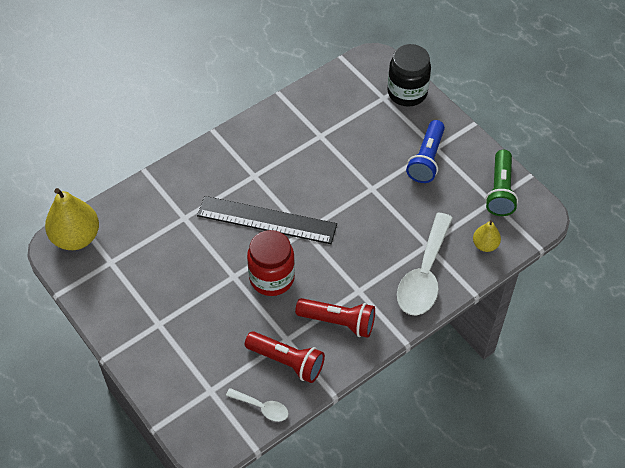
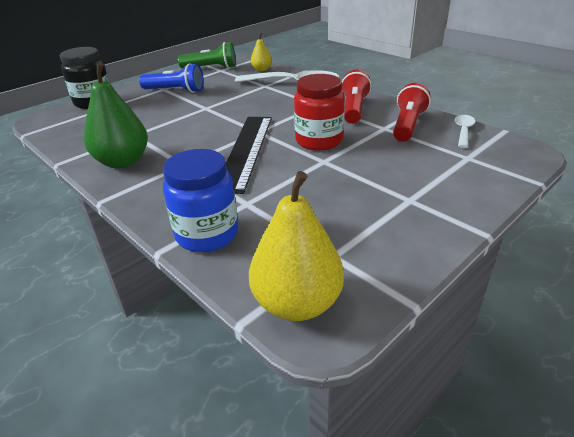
camera: 95 degrees left, 20 degrees down
none -> green pear [84,62,148,168]
none -> blue jar [163,149,238,252]

